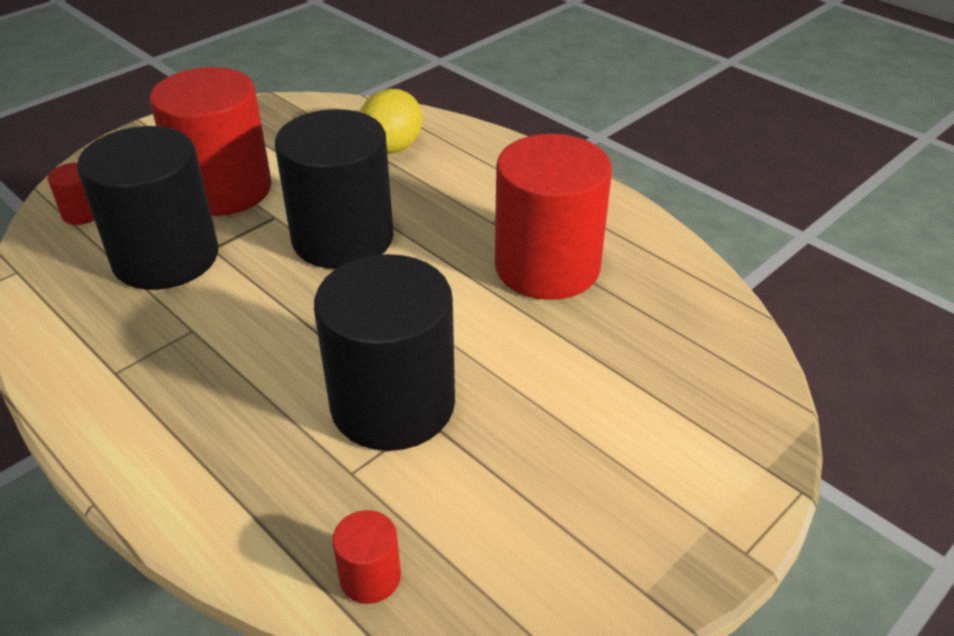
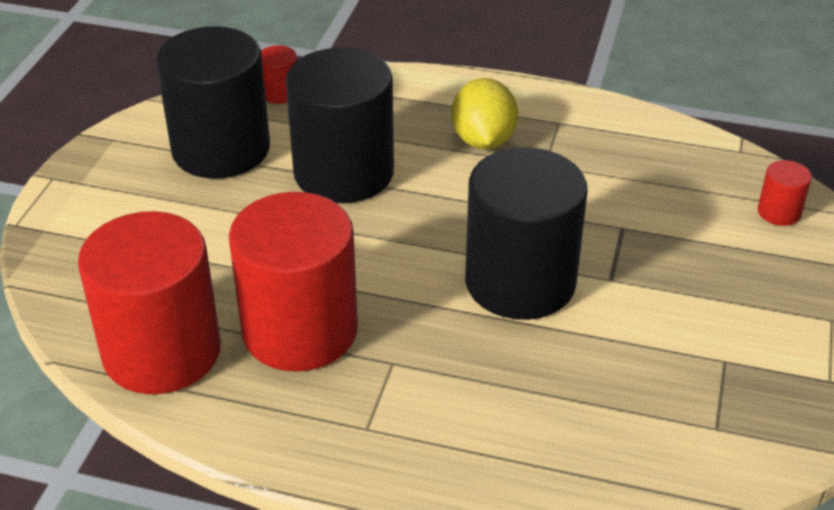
camera: 150 degrees right, 0 degrees up
black cylinder [77,126,218,290] -> black cylinder moved to [156,26,270,179]
red cylinder [150,67,272,216] -> red cylinder moved to [78,211,221,394]
yellow lemon [360,89,422,154] -> yellow lemon moved to [451,78,518,149]

